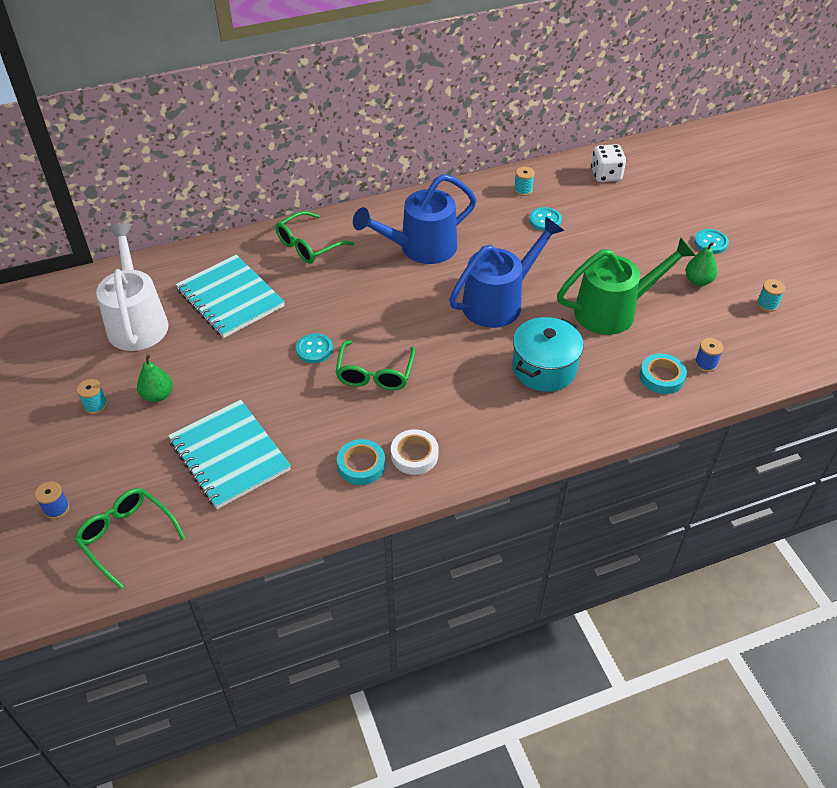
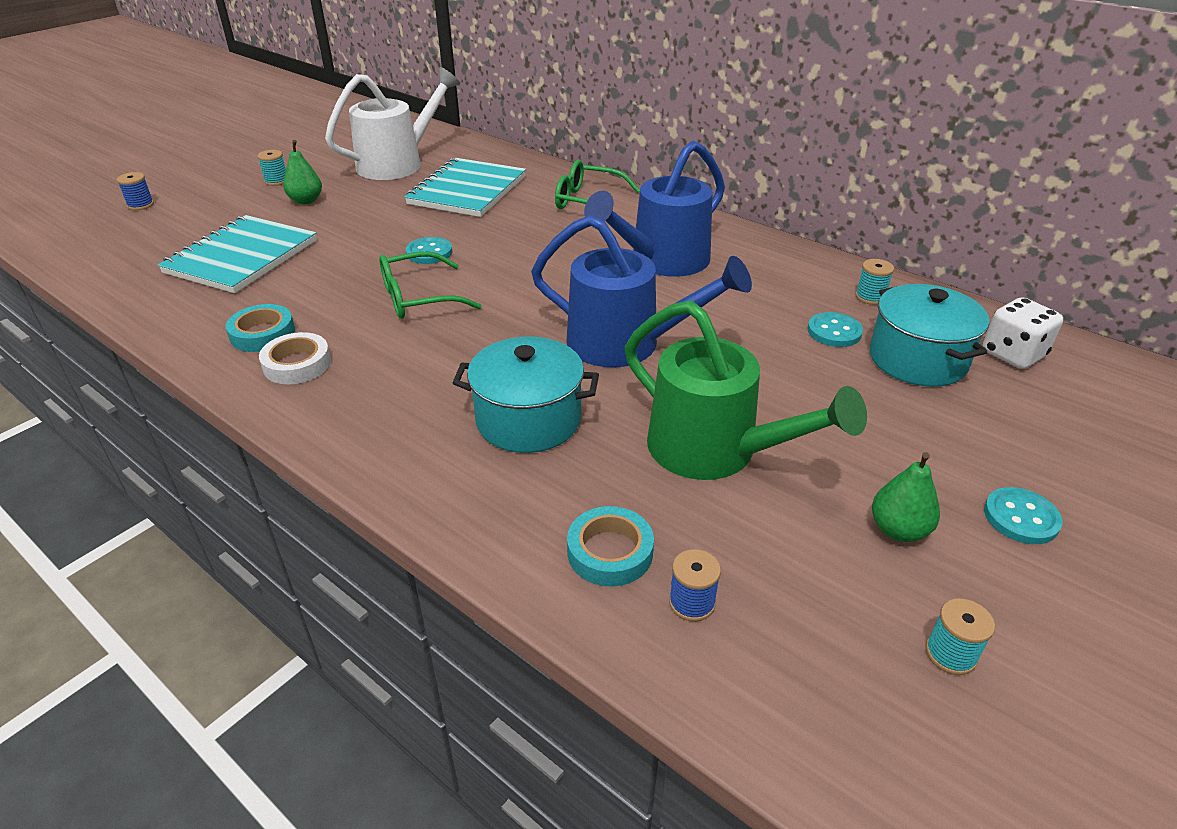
camera: 60 degrees right, 10 degrees down
green glasses [75,488,186,589] -> none
blue watering can [353,174,477,264] -> blue watering can turned 75 degrees counterclockwise [584,141,725,277]
none -> turquoise pot [869,284,989,387]

